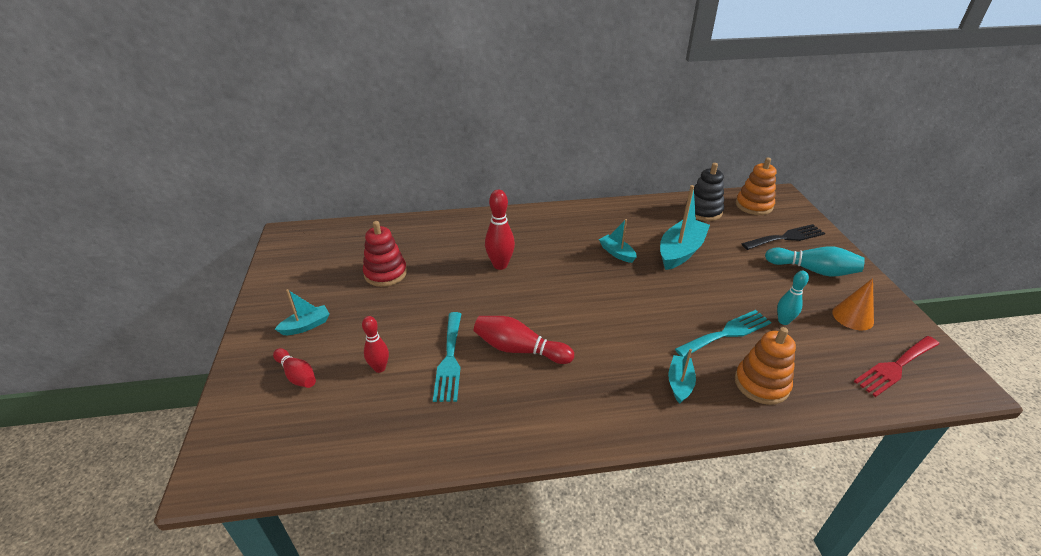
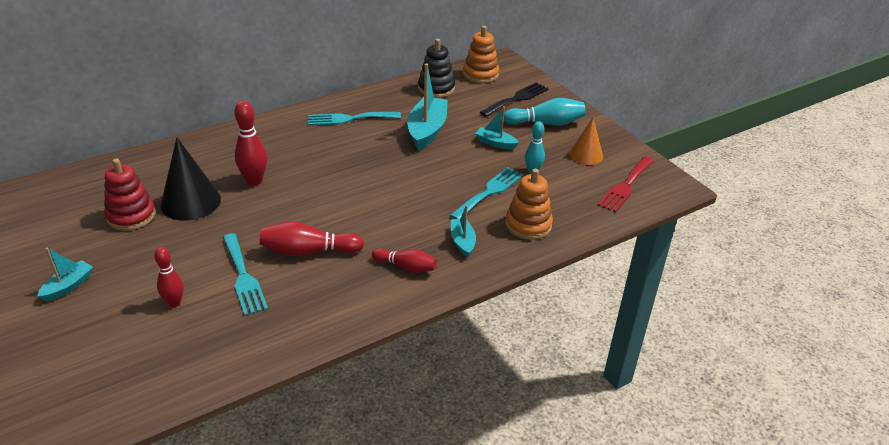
camera: 25 degrees left, 0 degrees up
red bowling pin [273,348,316,388] -> red bowling pin moved to [372,248,437,273]
turquoise boat [599,219,637,263] -> turquoise boat moved to [475,107,519,149]
none -> black cone [160,137,221,221]
none -> turquoise fork [308,112,401,126]

